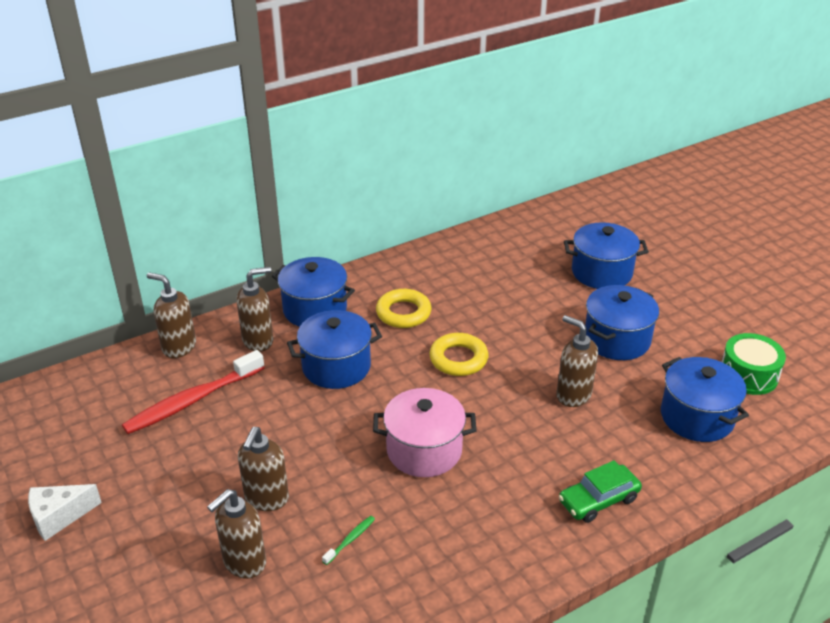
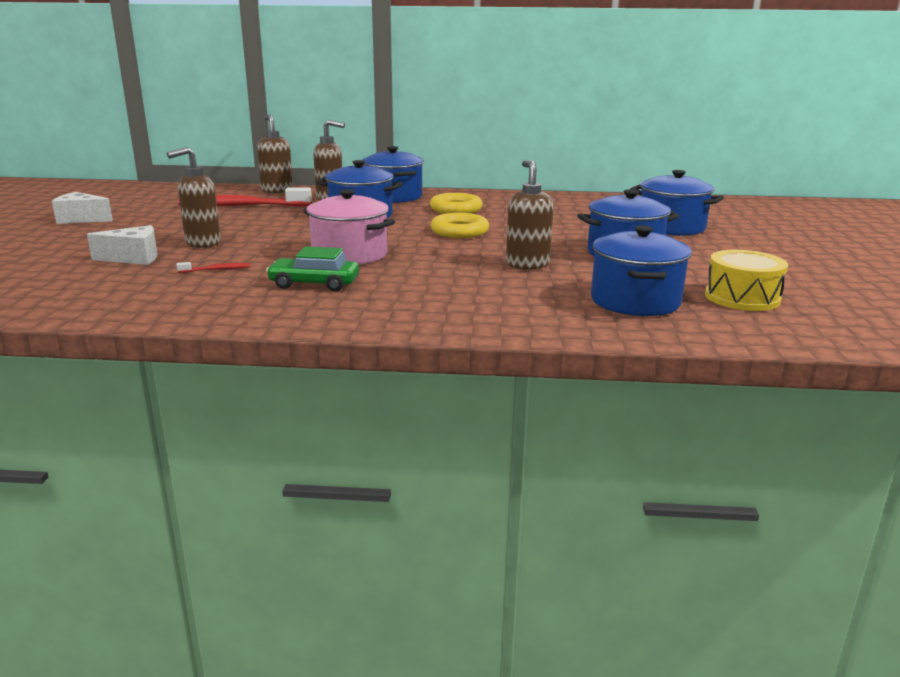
camera: 35 degrees right, 15 degrees down
brown soap dispenser [207,489,266,579] -> white cheese [87,225,157,265]
green toothbrush [322,516,375,565] -> red toothbrush [177,262,250,273]
green car [559,460,642,523] -> green car moved to [266,246,359,291]
green drum [722,333,786,395] -> yellow drum [705,250,788,311]

